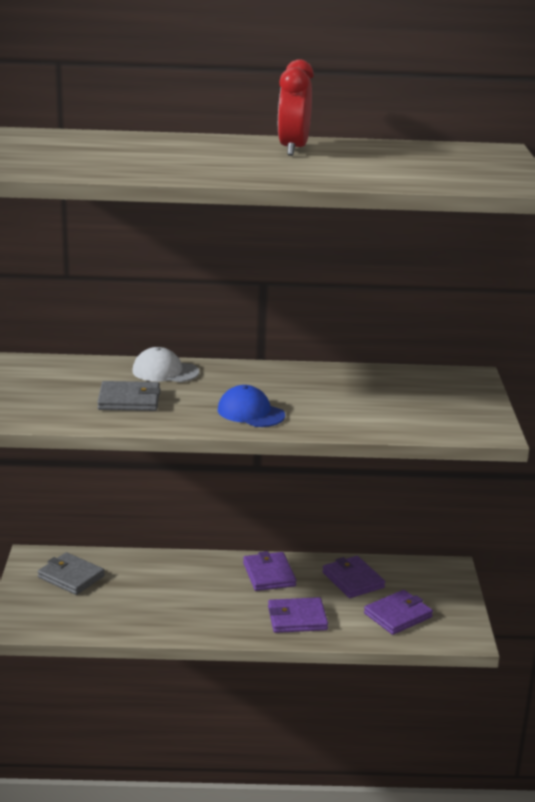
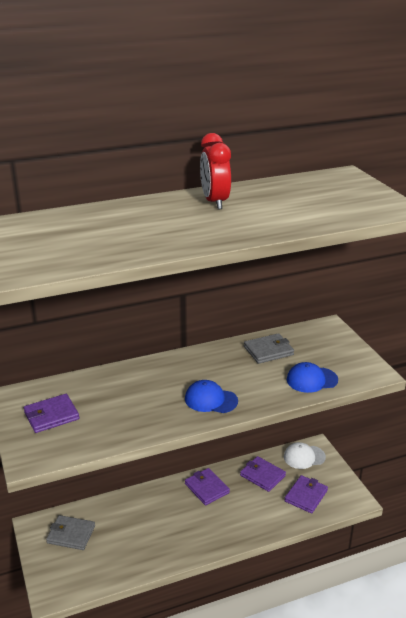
camera: 20 degrees left, 5 degrees up
grey wallet [97,381,160,411] -> grey wallet moved to [244,333,294,364]
white cap [132,347,199,382] -> white cap moved to [284,442,326,469]
purple wallet [268,597,328,633] -> purple wallet moved to [24,394,79,433]
none -> blue cap [287,362,338,393]

